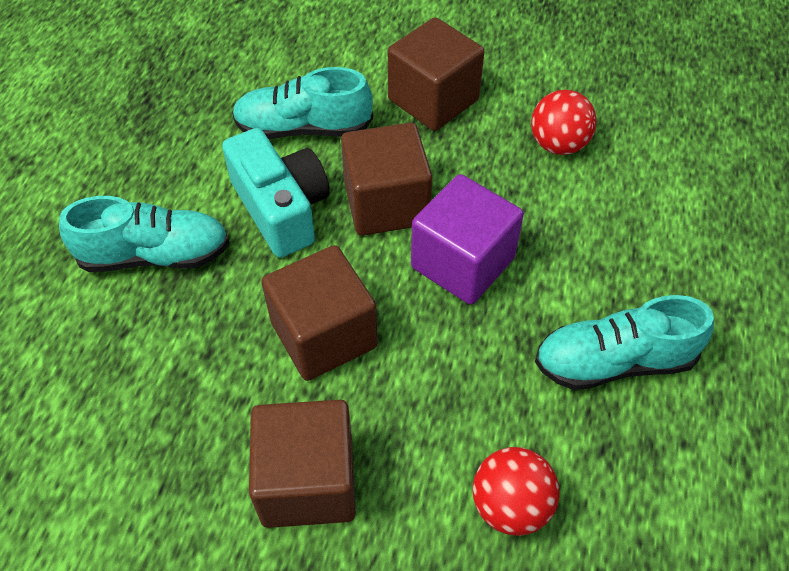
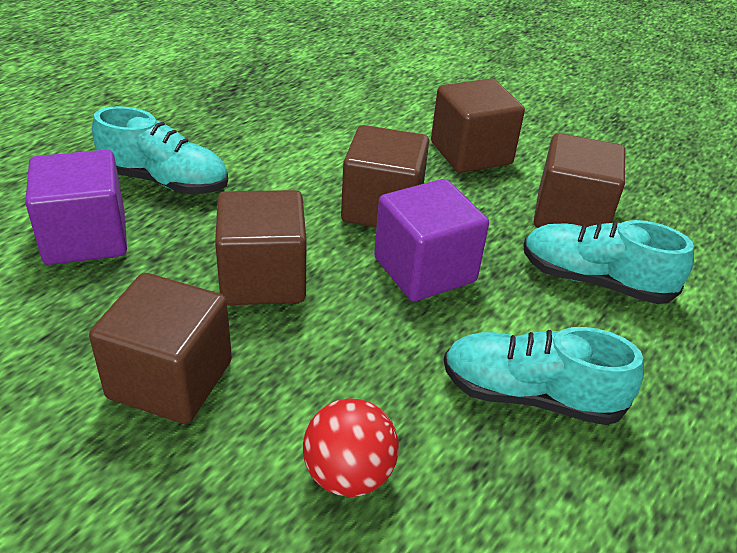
camera: 20 degrees right, 15 degrees down
turquoise camera [222,128,330,258] -> none
turquoise shoe [232,67,373,139] -> turquoise shoe moved to [523,220,694,304]
red ball [531,90,597,155] -> brown cube [534,133,625,228]
none -> purple cube [25,150,127,265]

